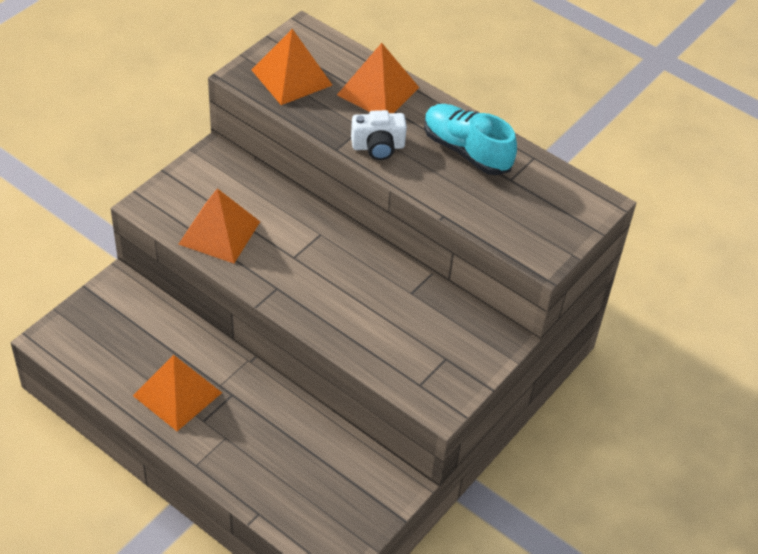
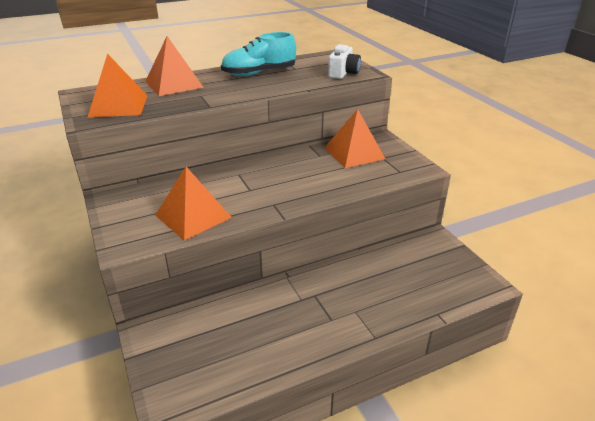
camera: 60 degrees left, 15 degrees down
orange pyramid [133,355,222,431] -> orange pyramid moved to [324,109,385,168]
white camera [351,110,407,160] -> white camera moved to [328,44,361,79]

